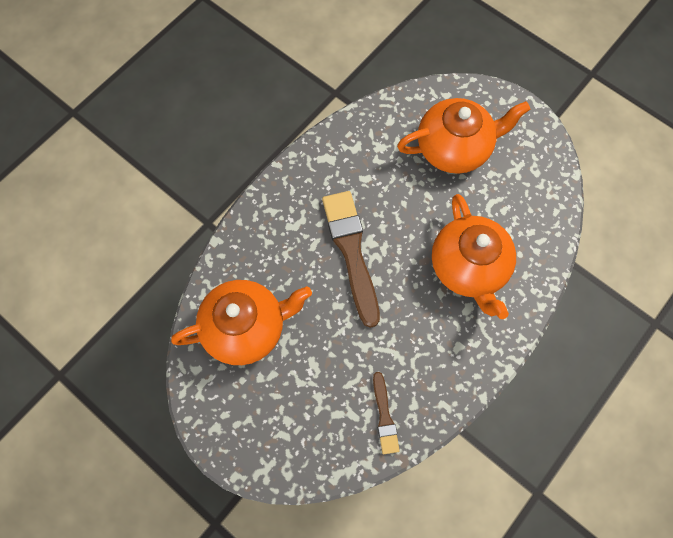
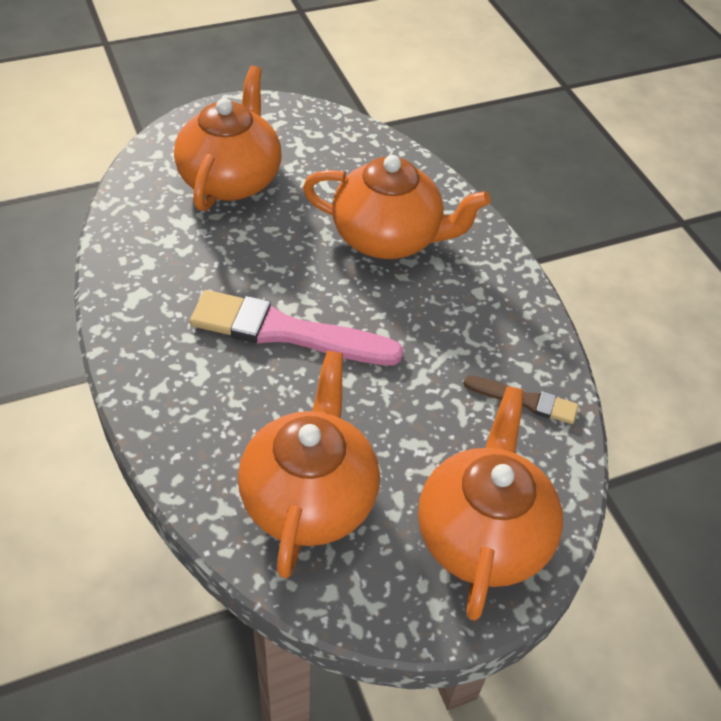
camera: 65 degrees left, 20 degrees down
brown brush [322,191,380,328] -> pink brush [190,290,404,366]
none -> orange teapot [418,386,563,621]

